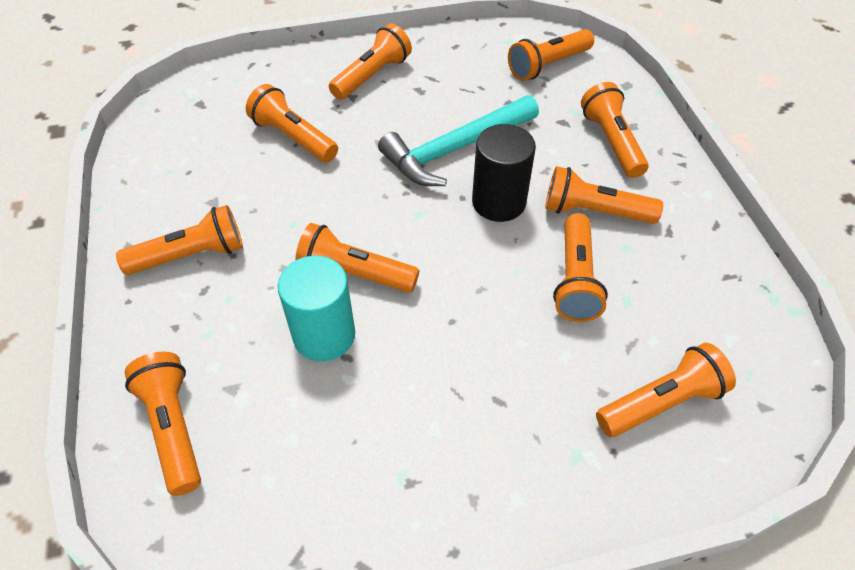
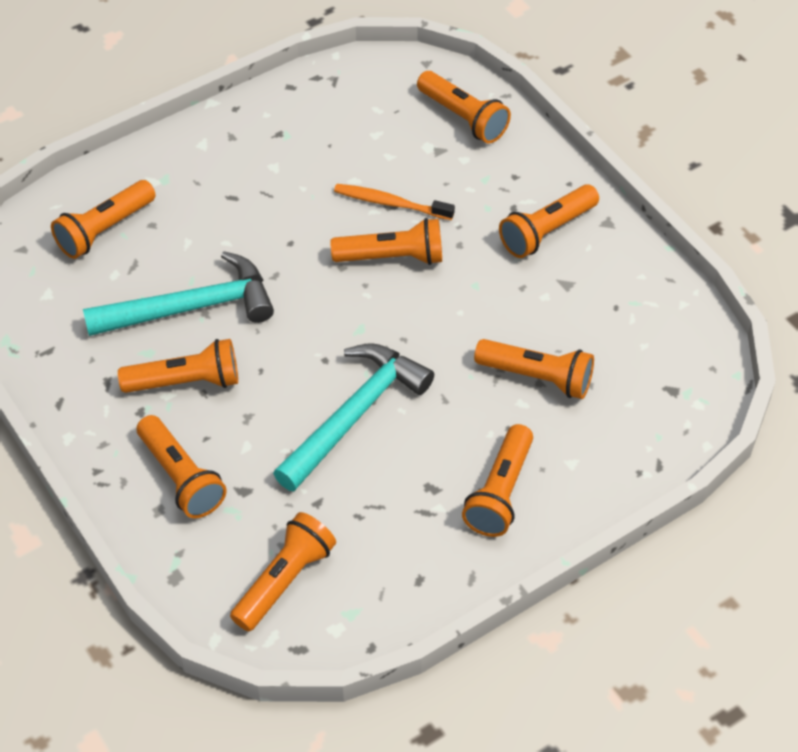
camera: 160 degrees right, 0 degrees up
turquoise cylinder [278,256,355,361] -> orange toothbrush [334,184,455,220]
black cylinder [472,124,536,222] -> none
orange flashlight [553,213,608,322] -> turquoise hammer [83,251,274,336]

